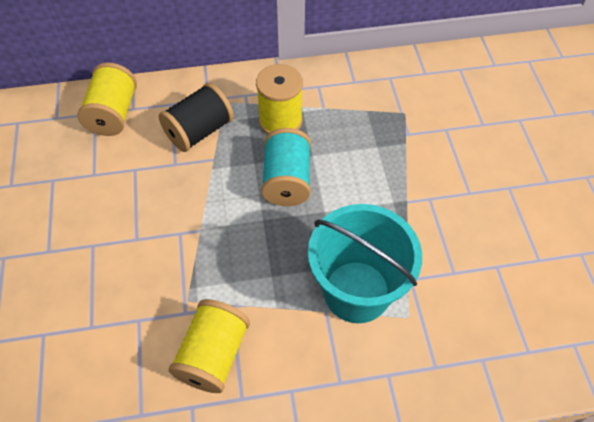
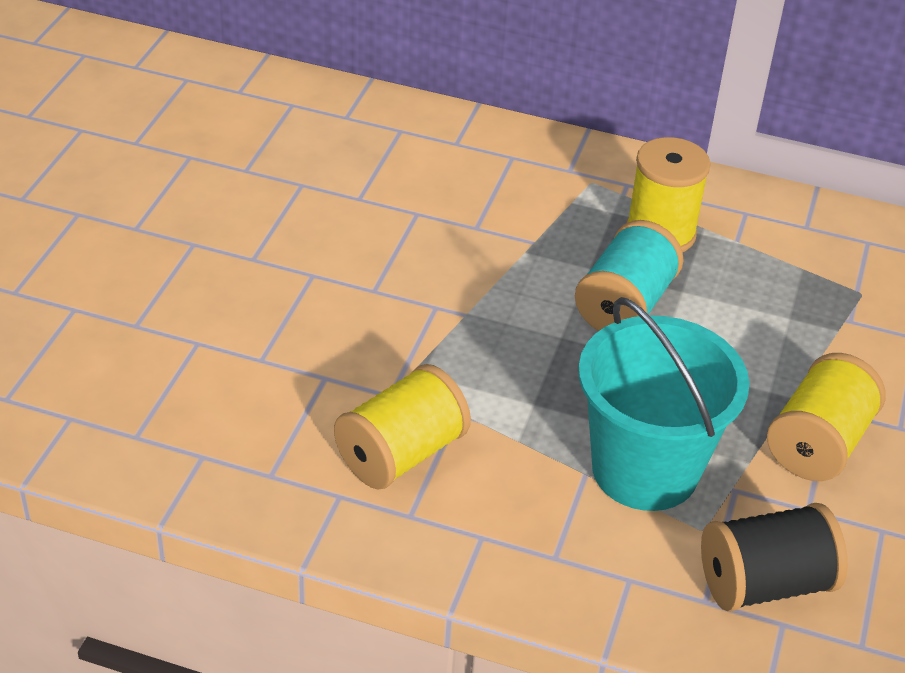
camera: 25 degrees right, 15 degrees down
yellow spool [77,63,137,136] -> yellow spool moved to [767,353,886,481]
black spool [158,83,234,152] -> black spool moved to [701,503,848,612]

